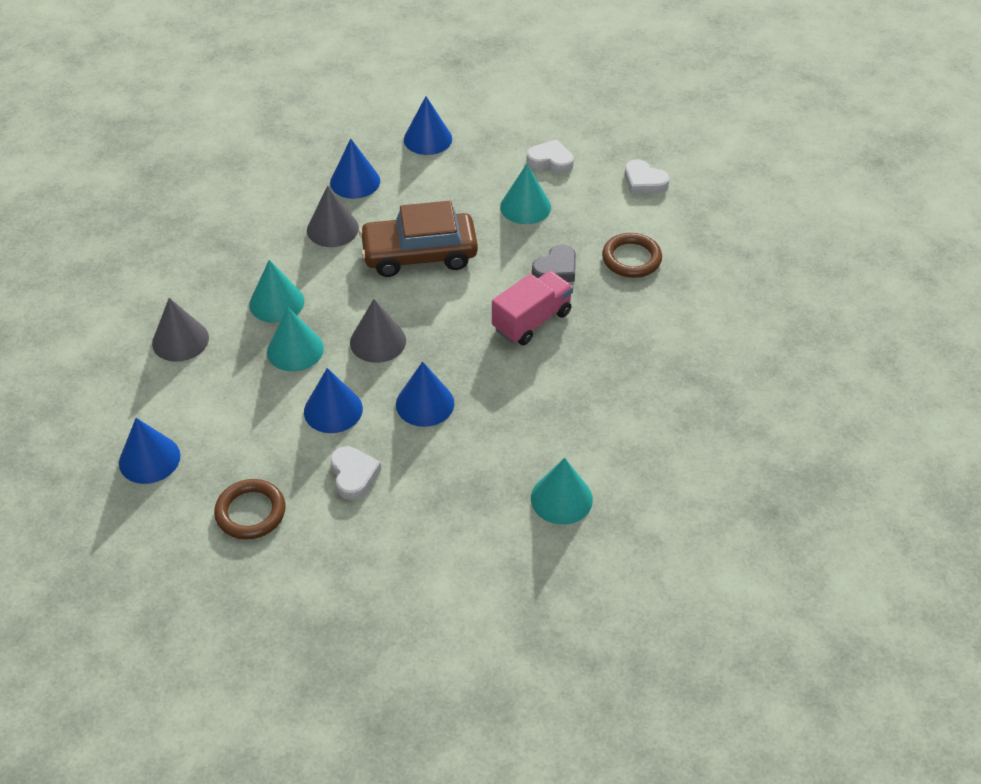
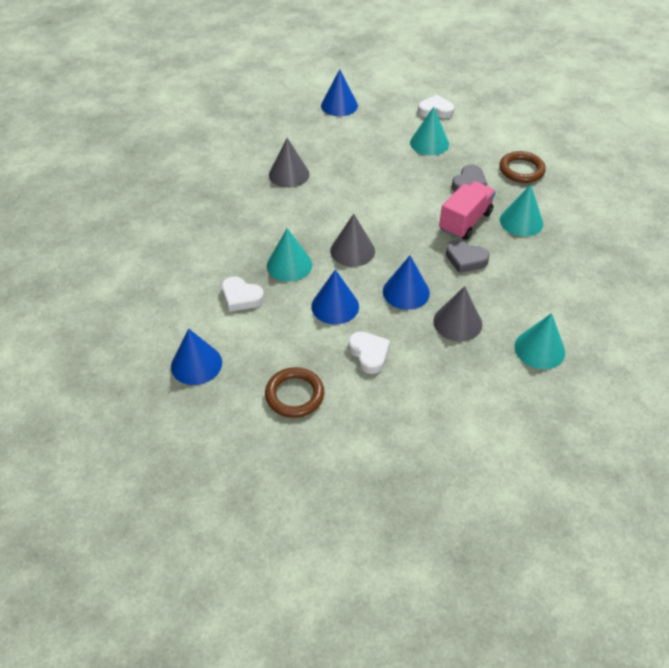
camera: 10 degrees left, 0 degrees up
grey cone [152,298,209,362] -> grey cone moved to [433,286,482,342]
turquoise cone [249,260,304,323] -> turquoise cone moved to [500,185,543,237]
blue cone [330,139,380,199] -> none
brown car [359,201,478,277] -> none
white heart [625,159,669,194] -> white heart moved to [222,276,264,312]
none -> grey heart [446,240,490,273]

